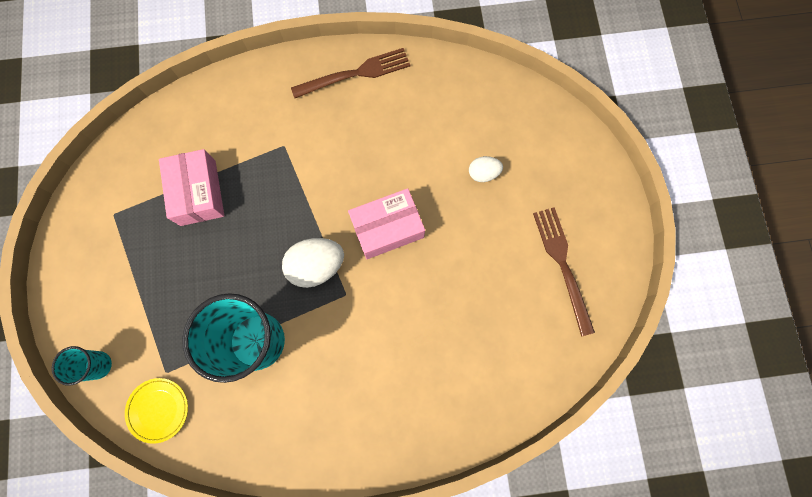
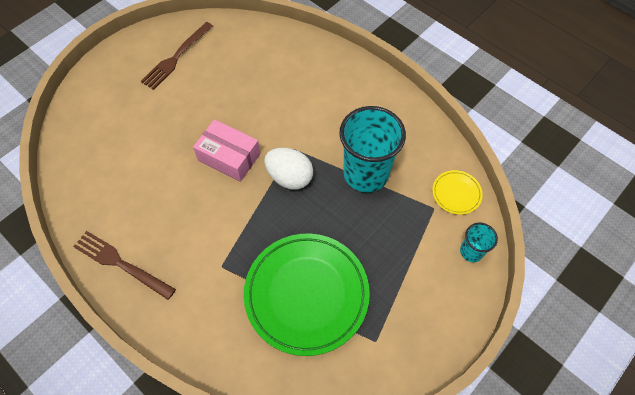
camera: 130 degrees left, 15 degrees down
pink box [159,149,224,226] -> green plate [244,233,370,356]
white egg [469,156,503,182] -> none

